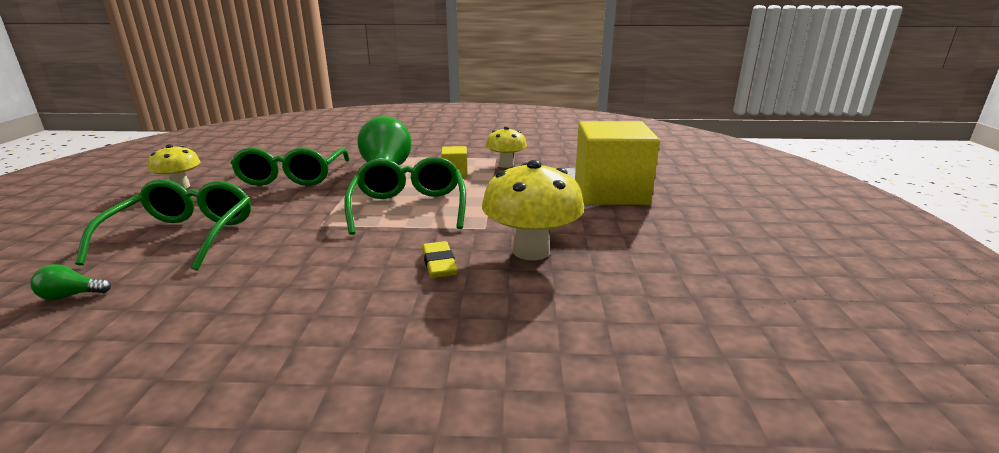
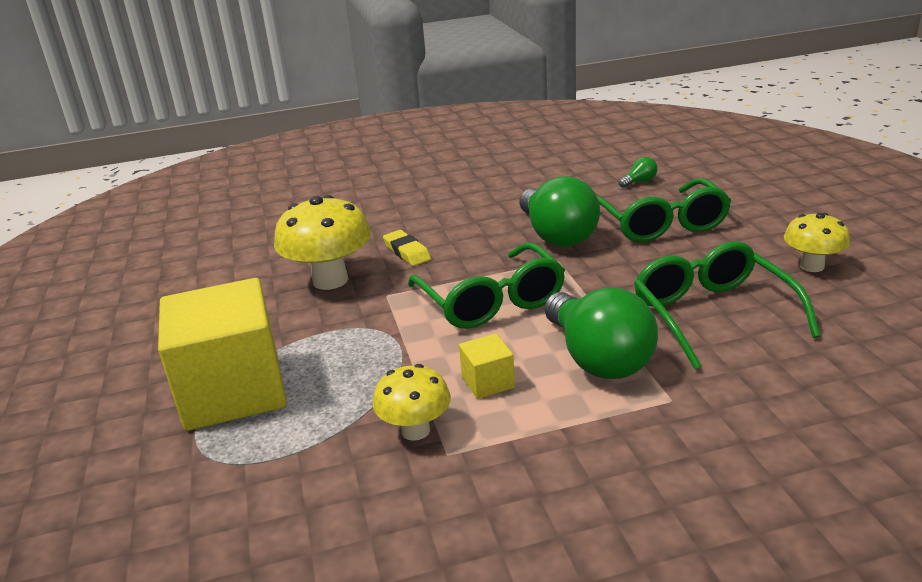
camera: 165 degrees right, 5 degrees up
none -> green light bulb [519,176,600,247]

